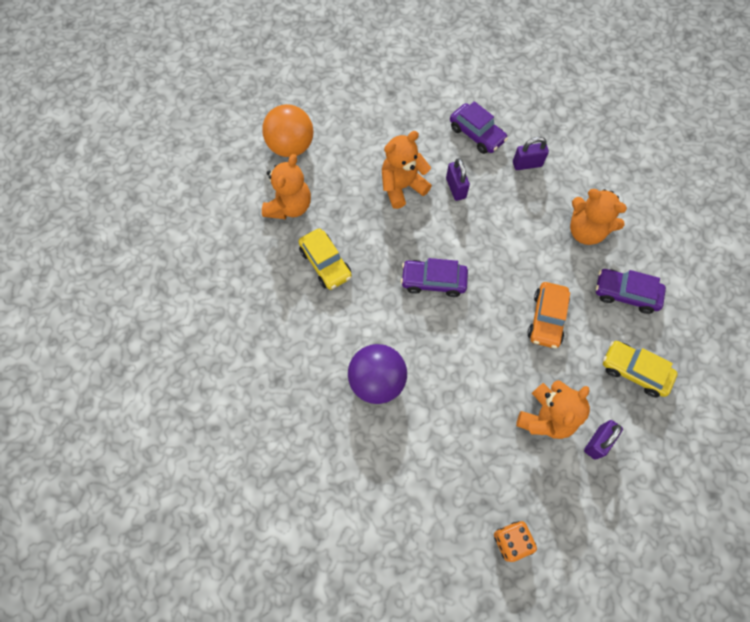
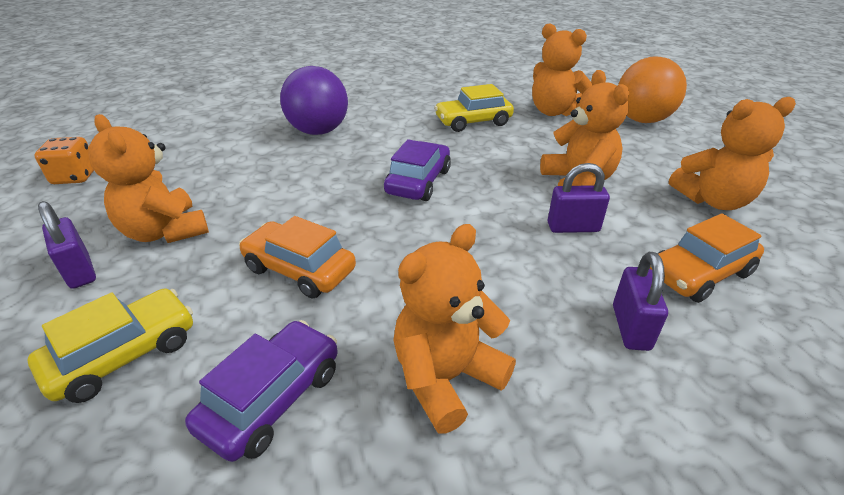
camera: 105 degrees right, 30 degrees down
purple car [450,101,508,154] -> orange car [650,213,764,303]
none -> orange teddy bear [669,97,796,210]

